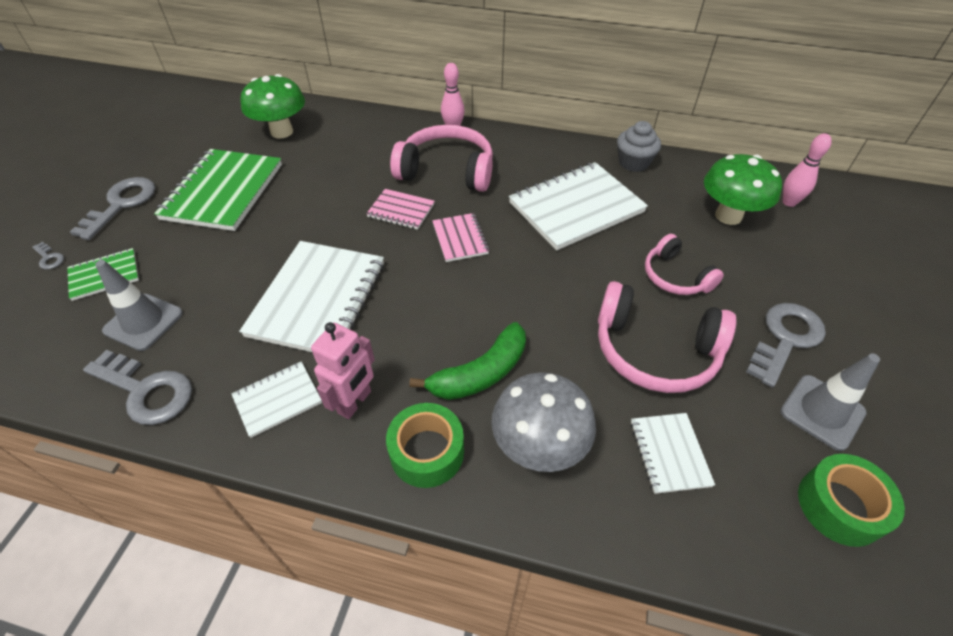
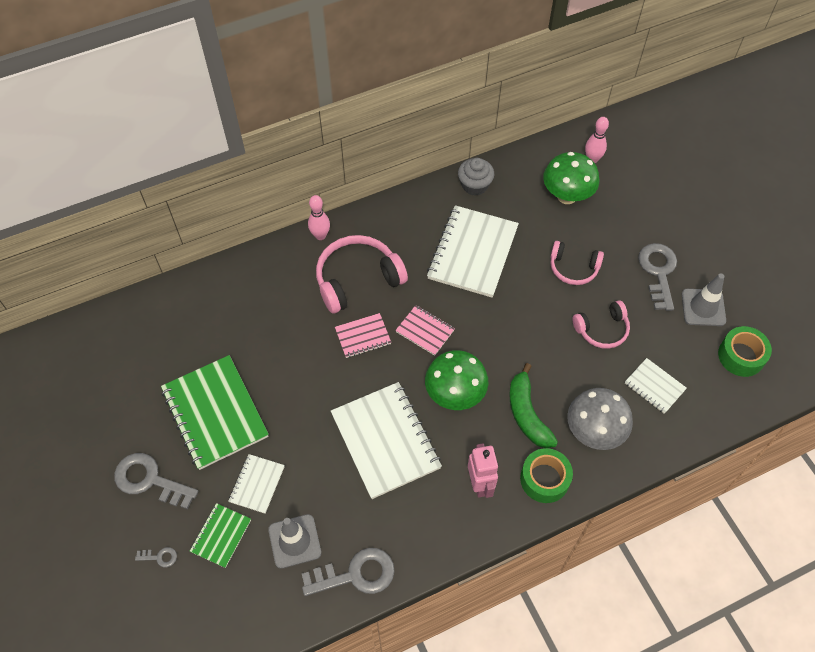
camera: 40 degrees left, 10 degrees up
grey key [70,177,155,240] -> grey key turned 45 degrees counterclockwise [114,453,198,509]
white notebook [231,362,322,438] -> white notebook moved to [229,454,285,514]
green mushroom [241,74,305,138] -> green mushroom moved to [425,350,488,410]
green banana [409,322,526,400] -> green banana turned 150 degrees clockwise [509,363,558,448]
pink headphones [598,281,736,393] -> pink headphones [572,300,630,349], size x0.61

